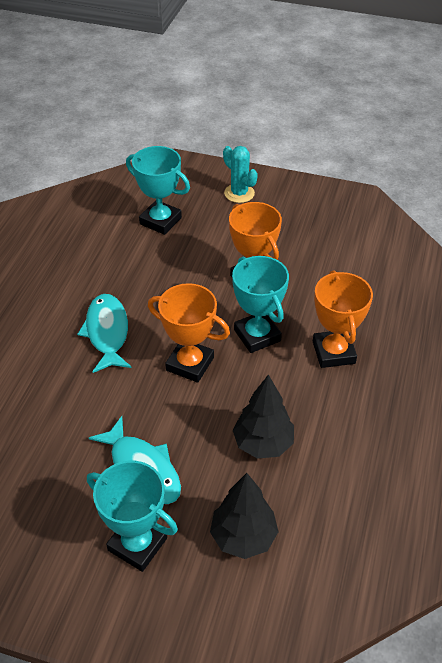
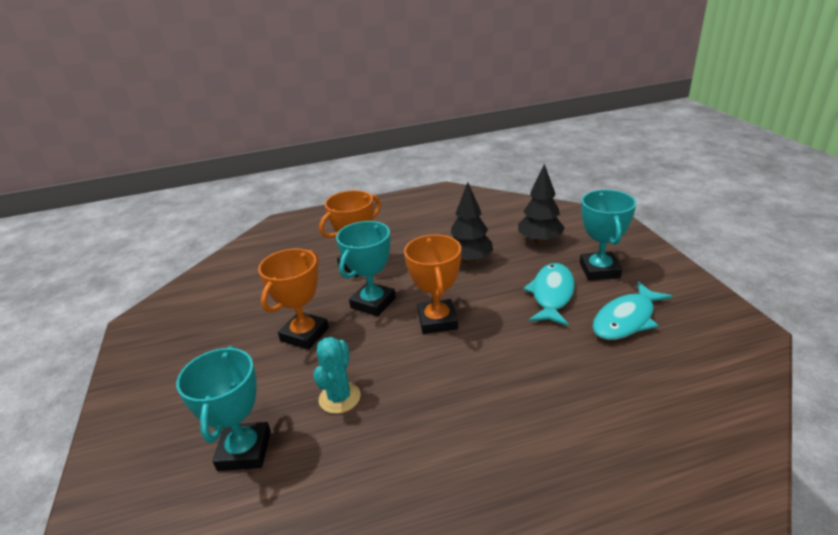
camera: 120 degrees left, 15 degrees down
turquoise fish [77,294,131,373] -> turquoise fish moved to [593,282,673,340]
turquoise cactus [223,146,258,203] -> turquoise cactus moved to [313,337,361,414]

